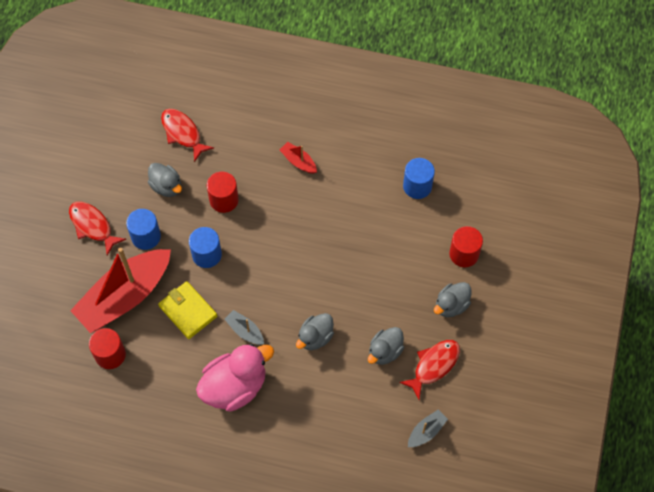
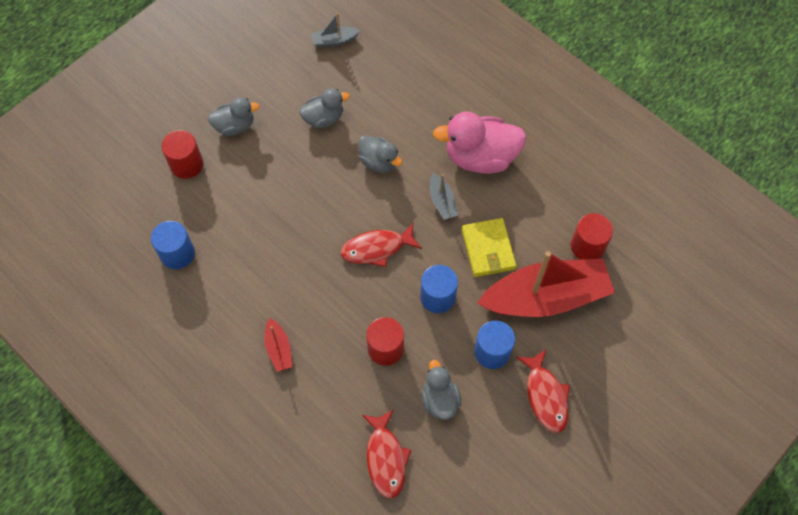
camera: 150 degrees left, 0 degrees up
grey duck [296,313,334,350] -> grey duck turned 60 degrees clockwise [358,135,402,173]
red fish [399,340,460,399] -> red fish moved to [341,223,422,267]

